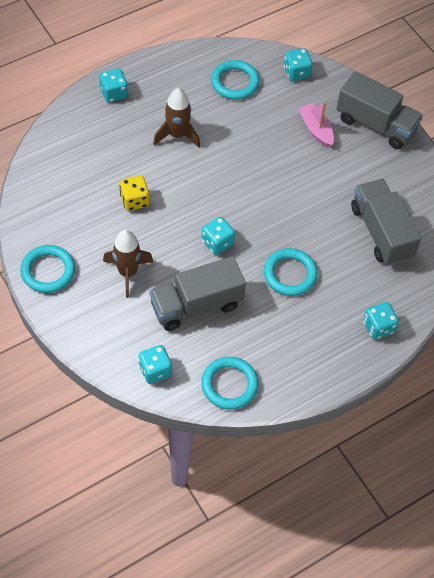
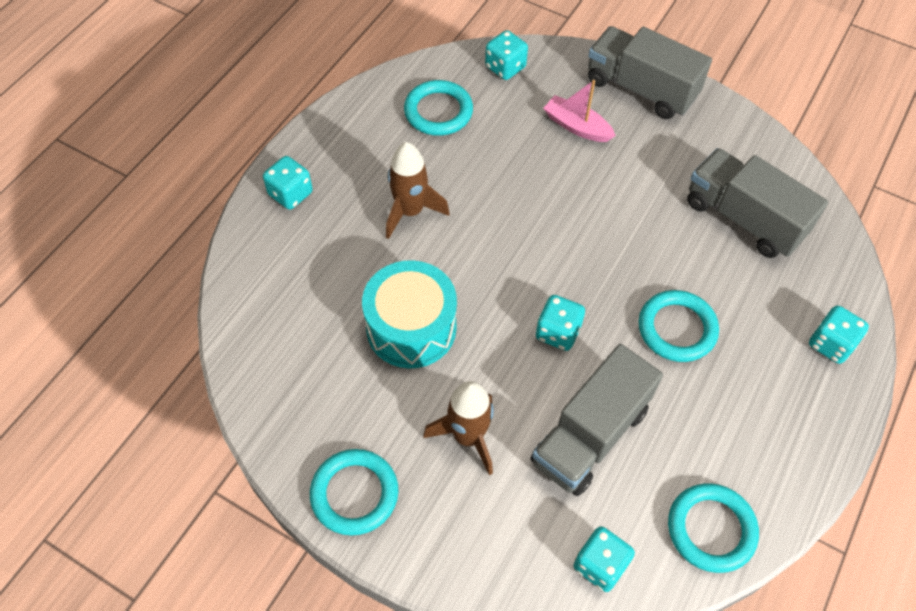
camera: 25 degrees left, 0 degrees up
yellow dice [119,176,149,211] -> turquoise drum [362,260,457,368]
grey truck [336,71,423,149] -> grey truck turned 150 degrees counterclockwise [588,26,712,119]

